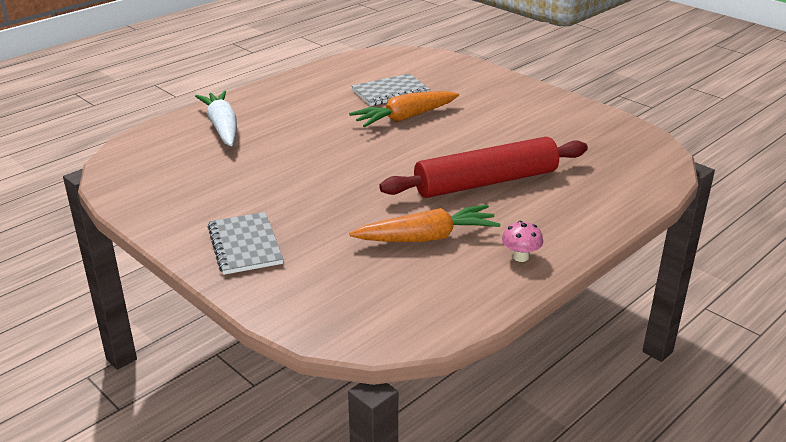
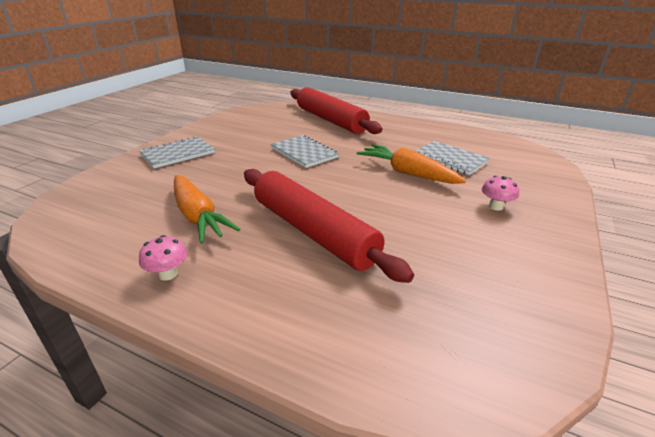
camera: 70 degrees right, 0 degrees up
white carrot [195,91,237,146] -> red rolling pin [290,87,382,134]
none -> grey notebook [271,135,339,168]
none -> pink mushroom [482,176,519,211]

